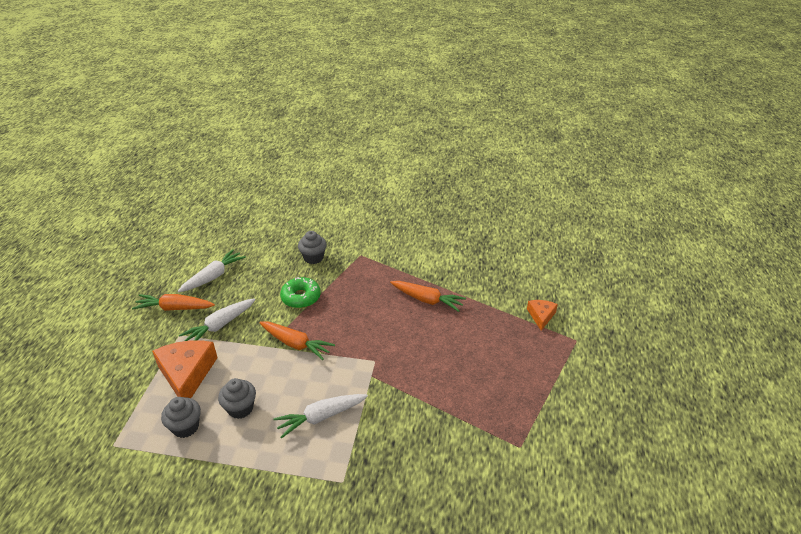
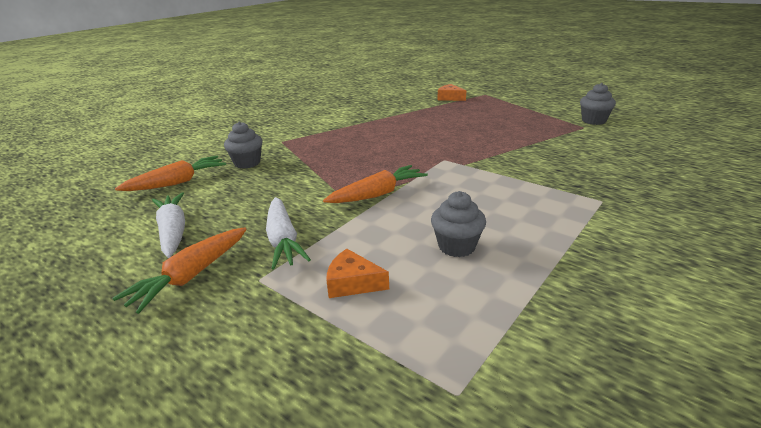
camera: 60 degrees left, 10 degrees down
orange cheese [152,340,218,398] -> orange cheese [326,249,389,298], size x0.54
grey cupcake [161,397,201,438] -> grey cupcake moved to [580,83,616,125]
white carrot [273,394,368,439] -> none
green donut [280,277,321,308] -> none
orange carrot [390,281,466,312] -> orange carrot moved to [115,156,226,191]

